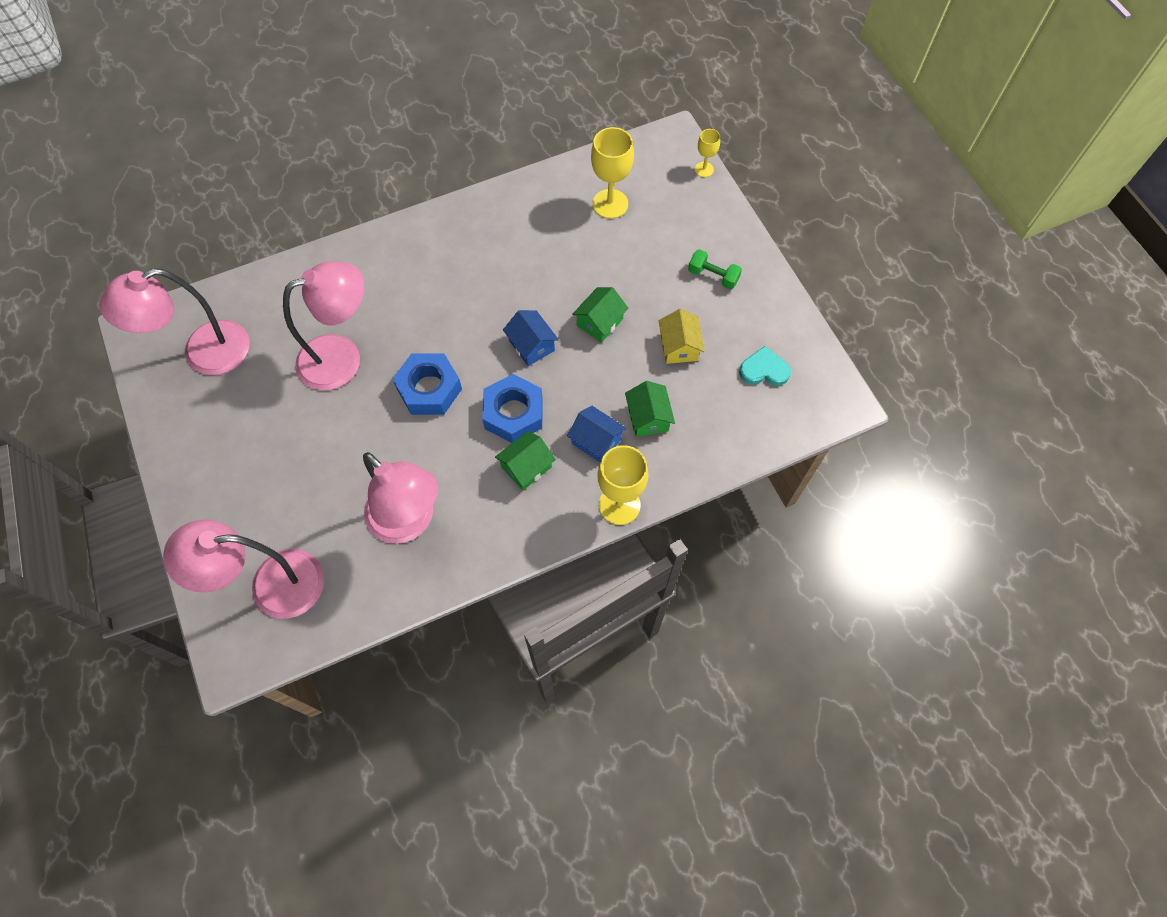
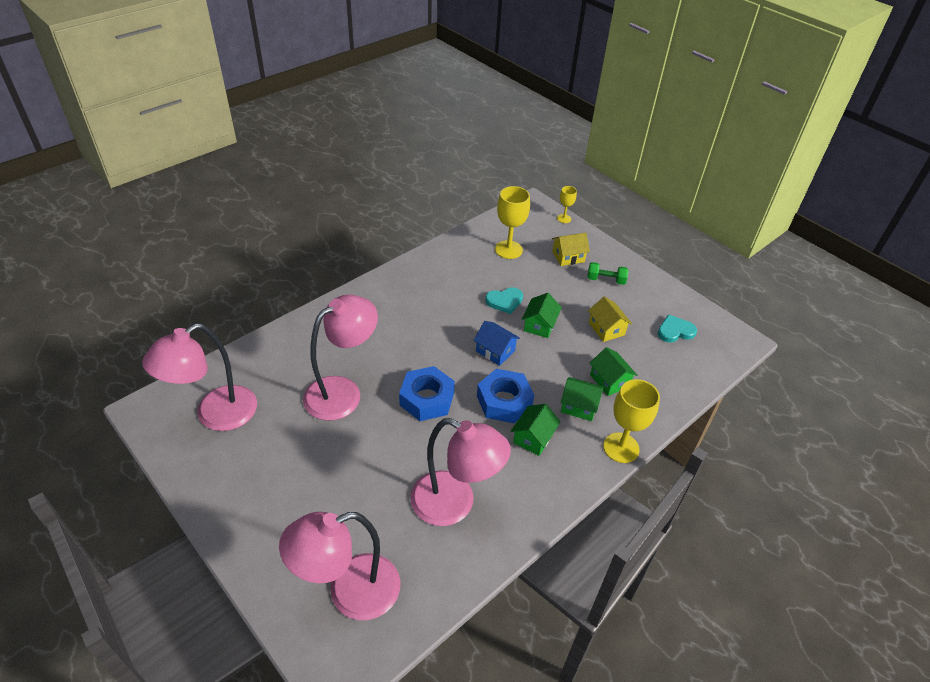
camera: 20 degrees left, 20 degrees down
blue house [567,406,626,463] -> green house [561,377,603,421]
none -> turquoise heart [485,287,523,314]
none -> yellow house [552,233,590,266]

